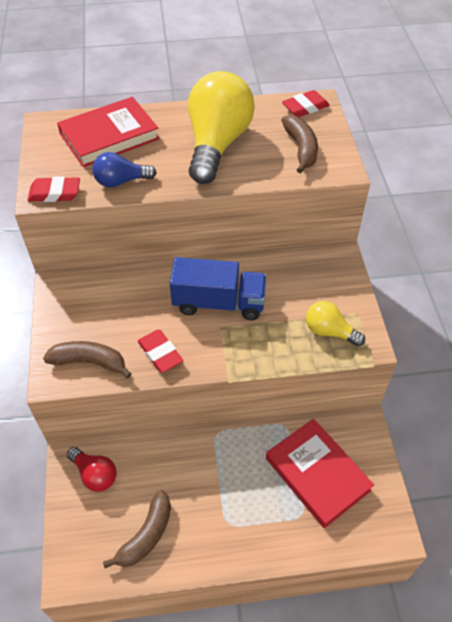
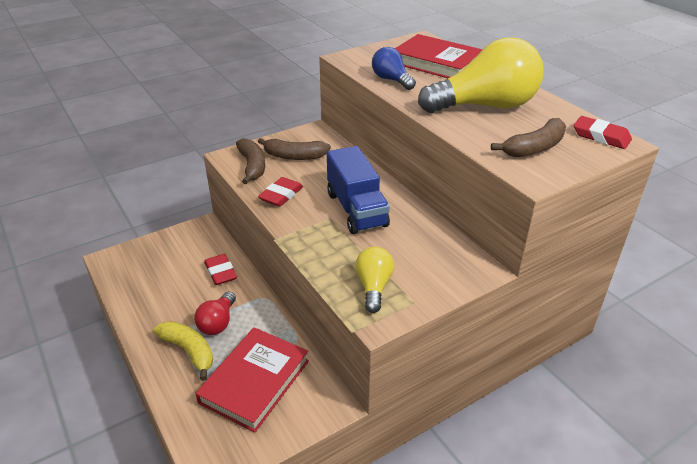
camera: 65 degrees right, 15 degrees down
red eraser [28,176,80,202] -> red eraser moved to [204,254,237,285]
red light bulb [67,447,117,492] -> red light bulb moved to [194,291,236,335]
brown banana [103,490,171,568] -> brown banana moved to [258,138,331,160]
none -> yellow banana [153,321,213,381]

